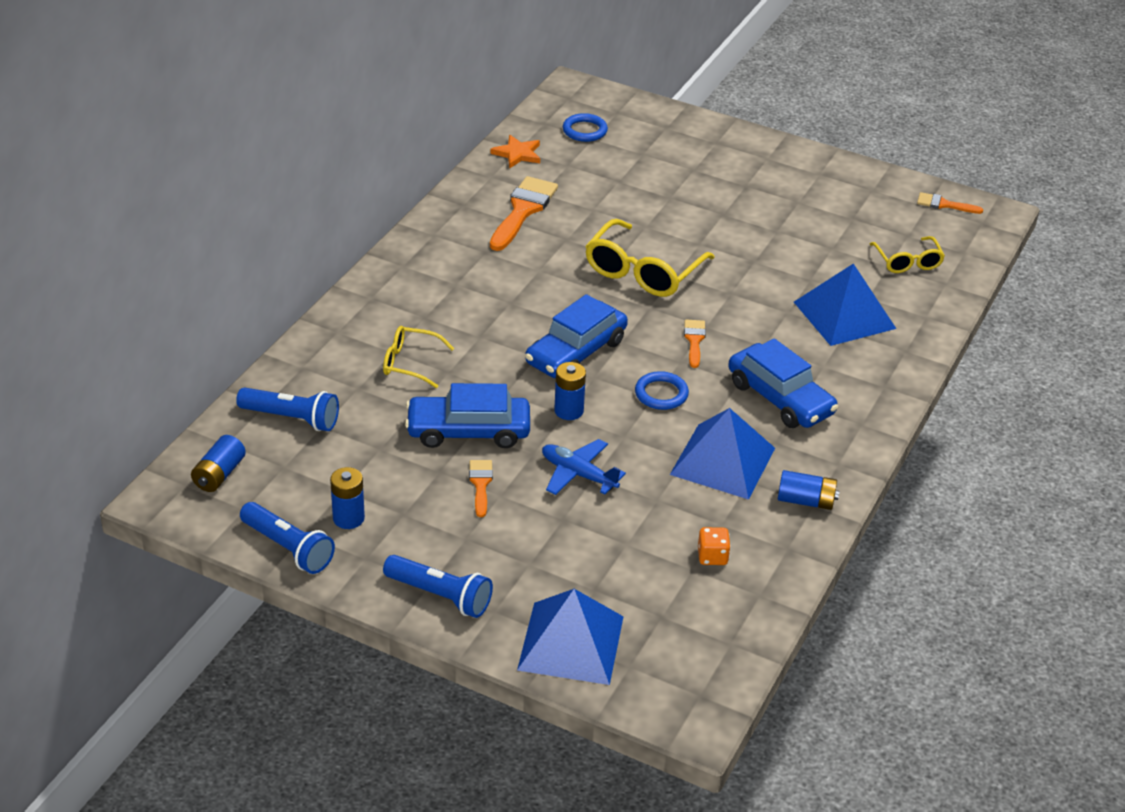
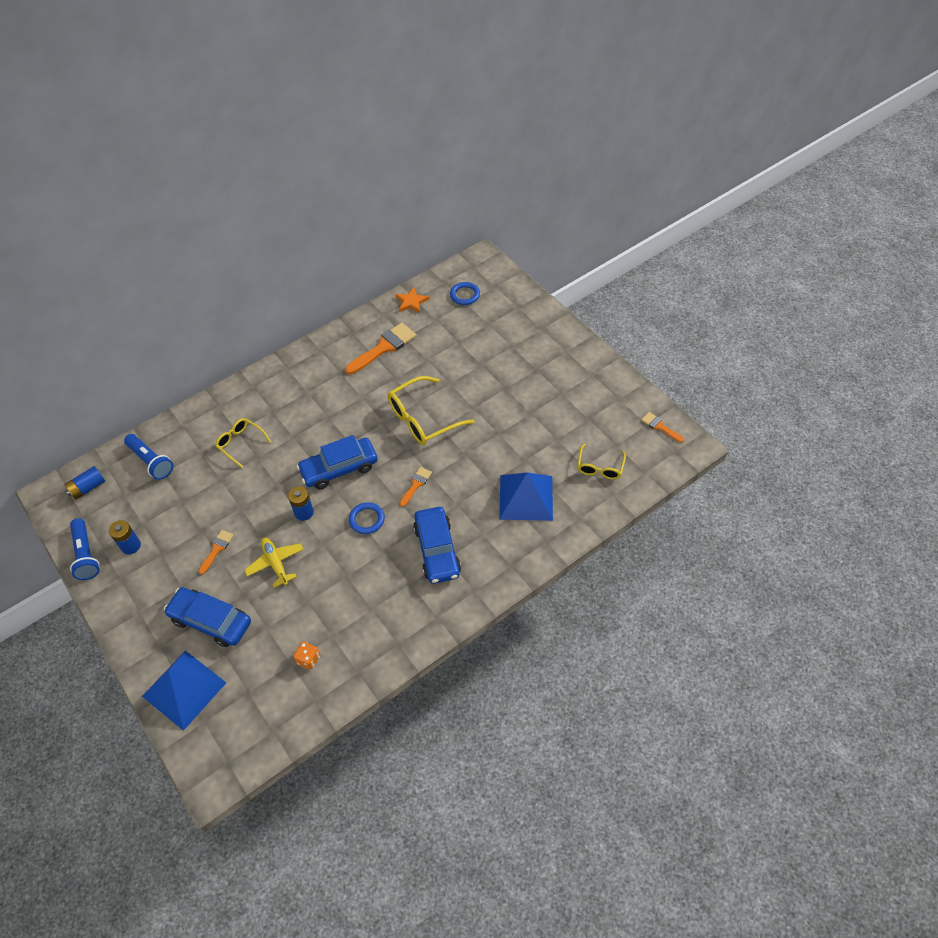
camera: 30 degrees right, 15 degrees up
blue flashlight [383,555,493,618] -> none
blue car [405,383,530,448] -> blue car moved to [164,587,251,647]
blue plane [542,439,626,495] -> yellow plane [244,538,304,588]
blue pyramid [670,408,775,500] -> none
blue battery [778,470,839,510] -> none

